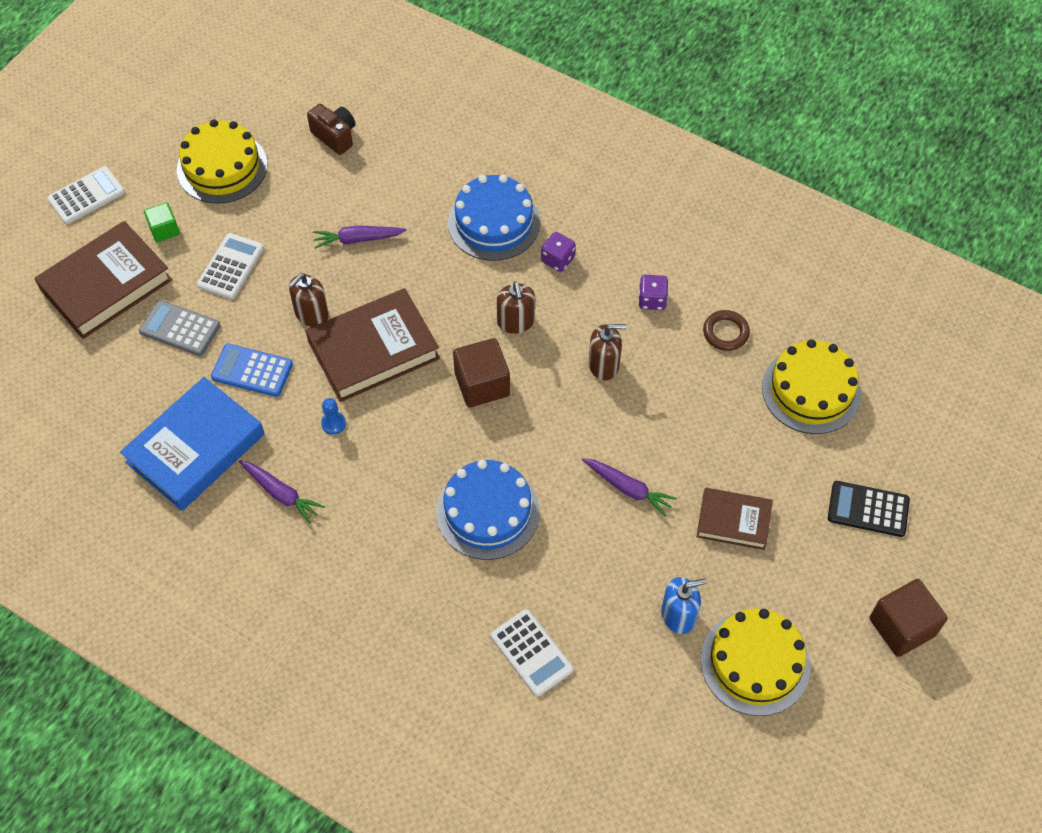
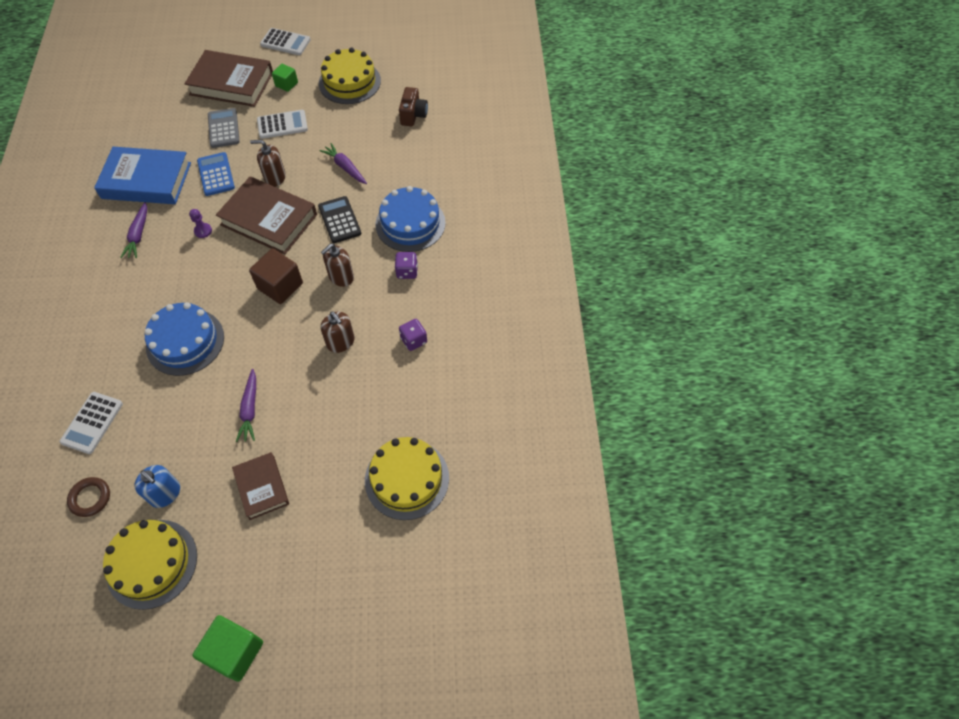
camera: 55 degrees right, 0 degrees up
blue pawn [321,398,346,435] -> purple pawn [189,209,212,238]
brown ring [703,310,750,351] -> brown ring moved to [67,477,110,517]
black calculator [828,481,910,537] -> black calculator moved to [318,196,361,243]
brown cube [869,579,948,657] -> green cube [192,615,263,682]

